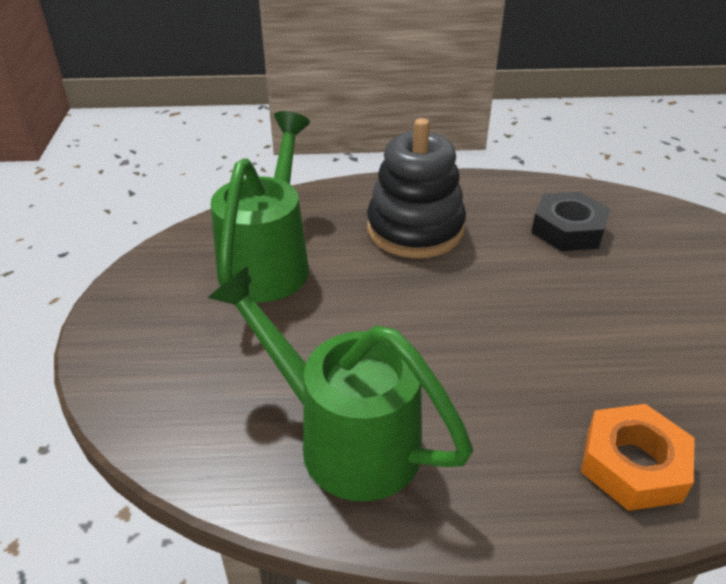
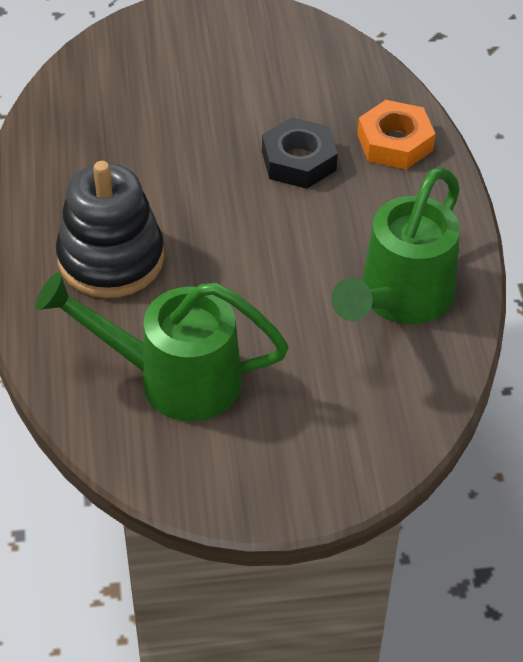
camera: 95 degrees left, 10 degrees up
black nut [531,192,610,251] -> black nut moved to [262,117,338,189]

